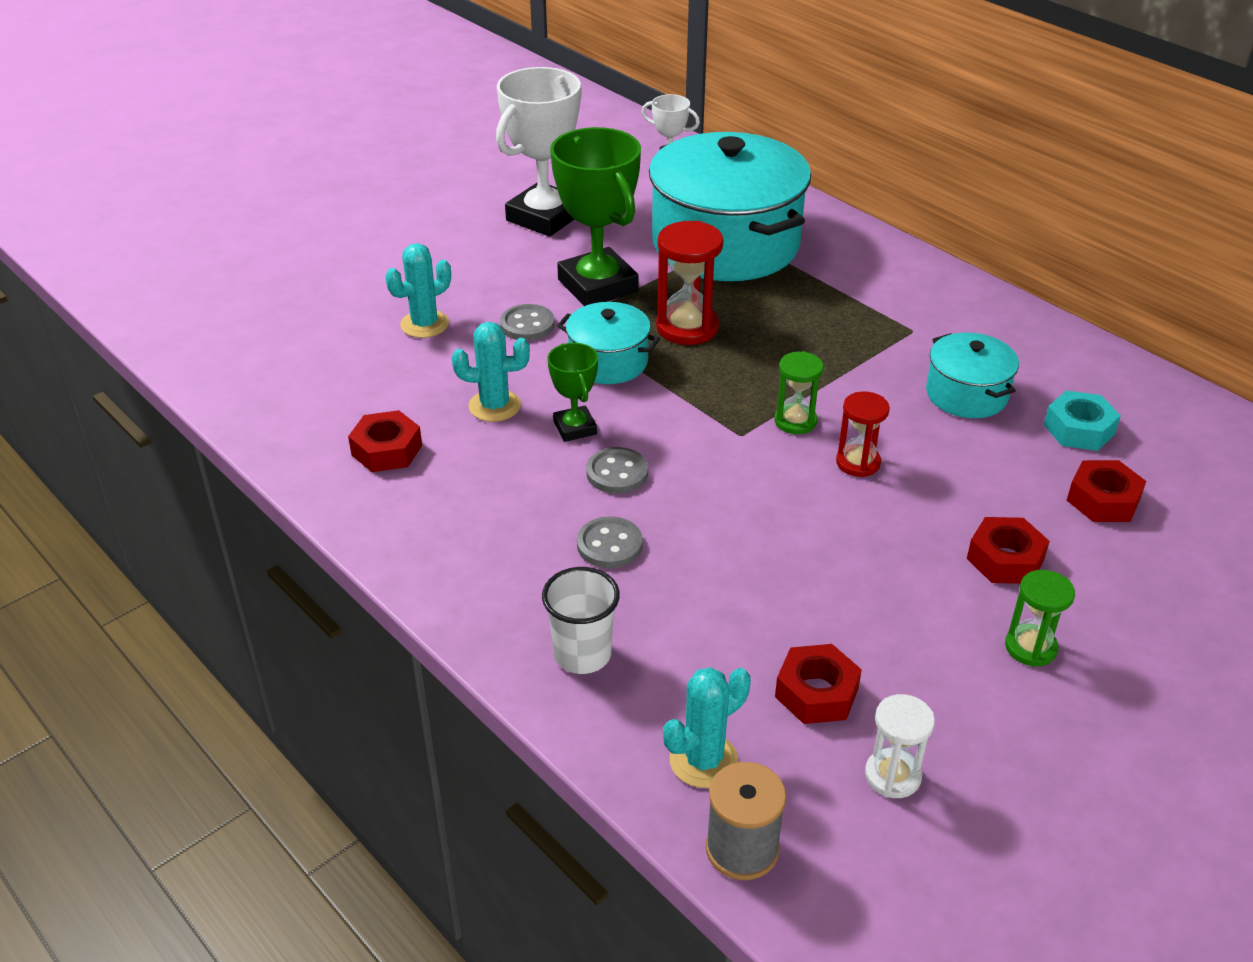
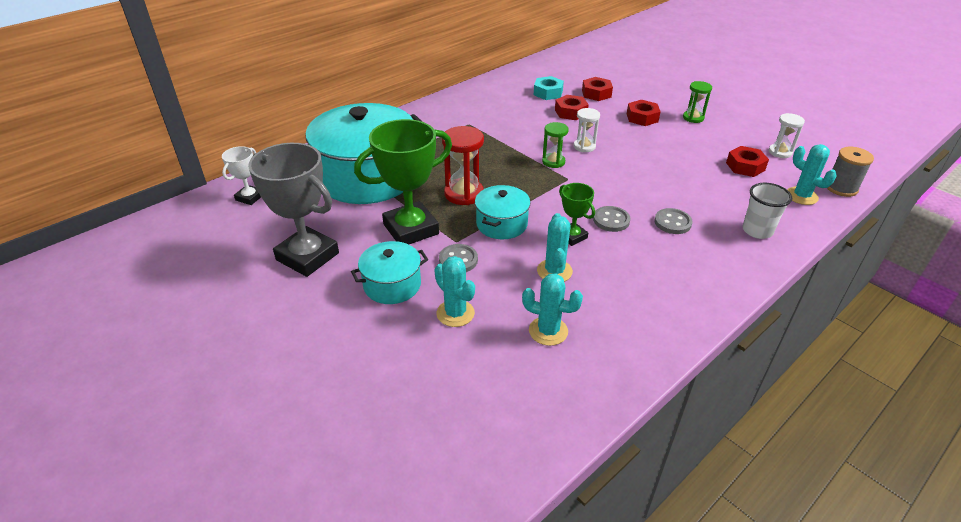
camera: 90 degrees left, 0 degrees up
red nut [348,410,422,472] -> red nut moved to [555,95,589,120]
white trophy [496,67,582,237] -> grey trophy [248,143,339,277]
green trophy [548,343,598,442] -> green trophy turned 75 degrees clockwise [559,183,595,246]
red hourglass [836,391,890,477] -> white hourglass [574,108,600,152]
turquoise pot [926,332,1019,418] -> turquoise pot moved to [351,241,428,304]
none -> turquoise cactus [522,273,583,346]

